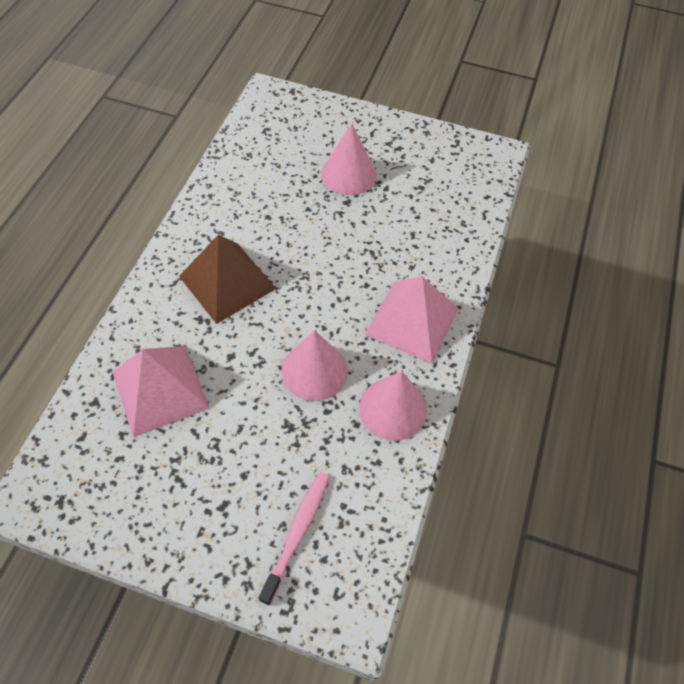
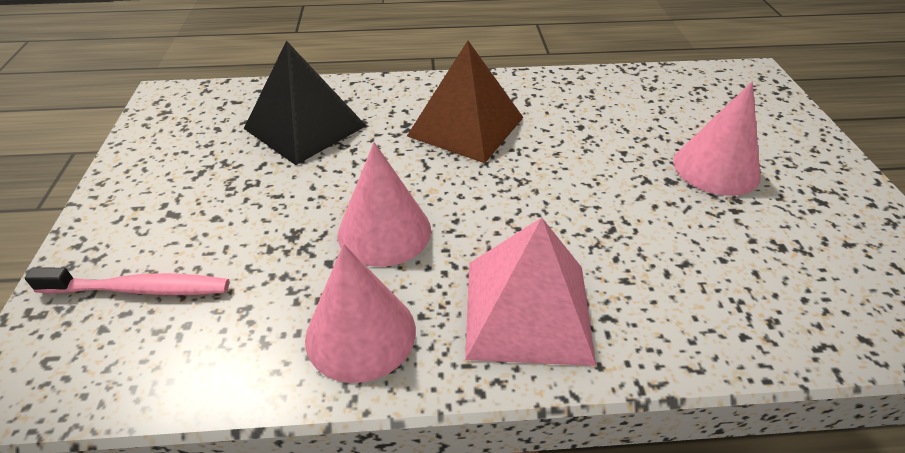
camera: 70 degrees right, 15 degrees down
pink pyramid [113,346,210,437] -> black pyramid [244,40,366,165]

